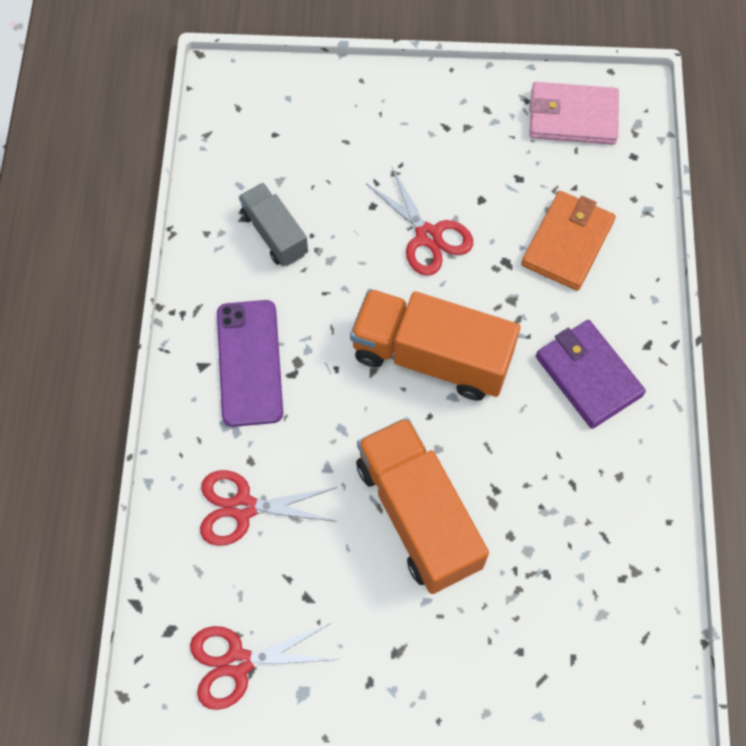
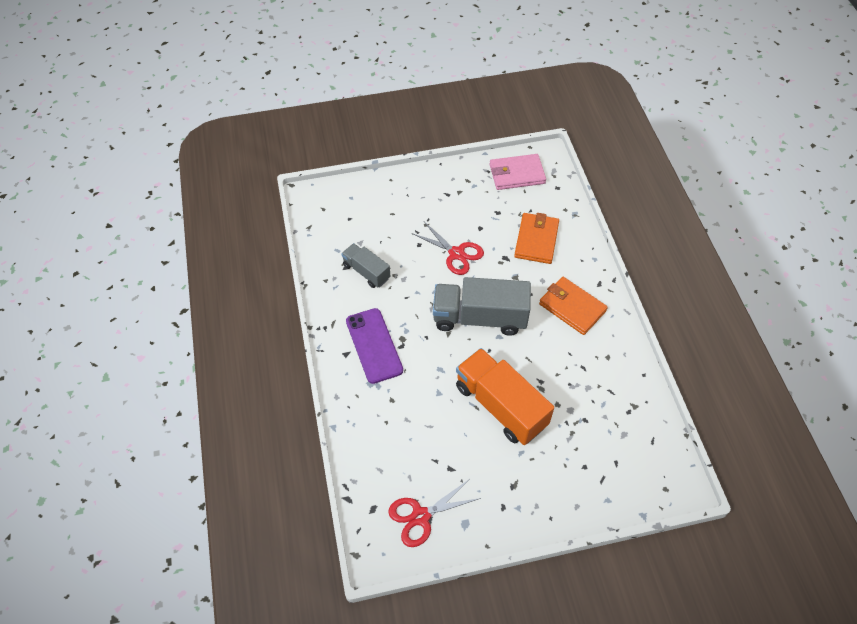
camera: 15 degrees left, 10 degrees down
red scissors [200,470,337,546] -> none
orange truck [350,289,520,401] -> grey truck [433,277,531,336]
purple wallet [536,320,646,429] -> orange wallet [539,277,608,335]

